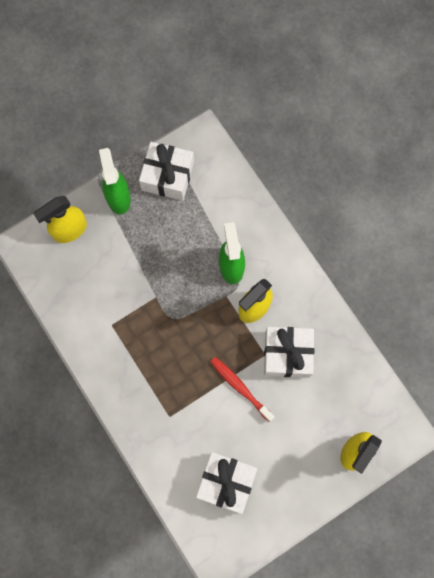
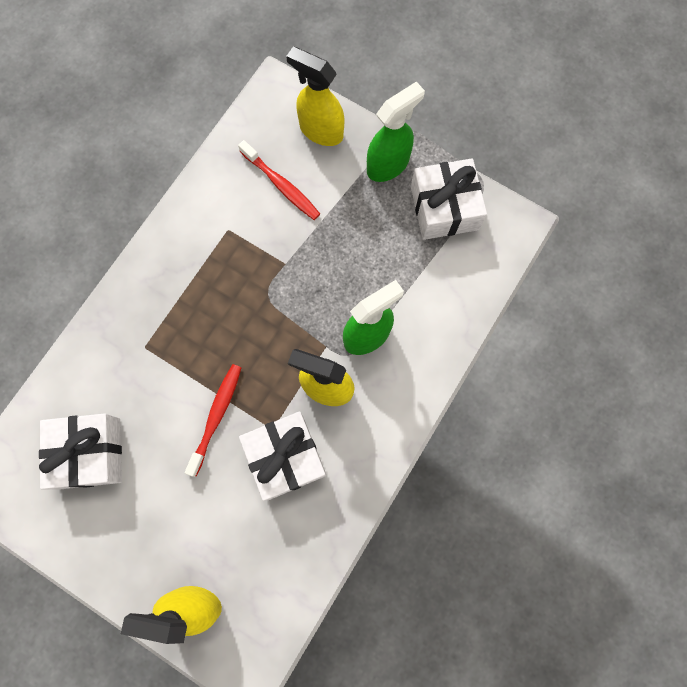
camera: 65 degrees right, 0 degrees up
none -> red toothbrush [238,140,320,220]

